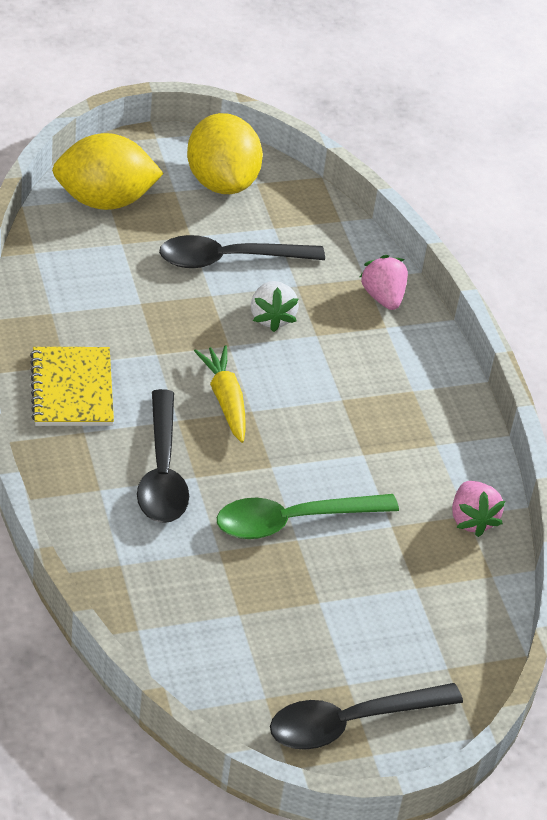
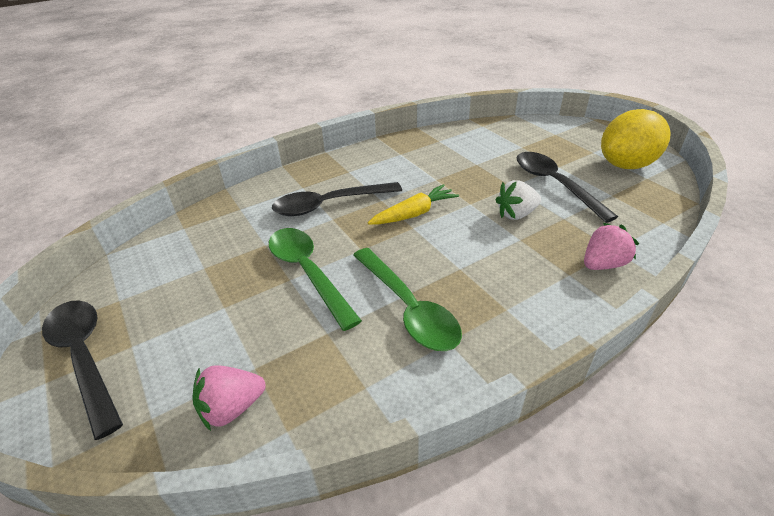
camera: 80 degrees right, 5 degrees down
yellow notebook [30,347,114,426] -> none
yellow lemon [52,133,164,210] -> none
pink strawberry [452,481,505,537] -> pink strawberry moved to [192,365,266,431]
none -> green spoon [353,248,462,351]

